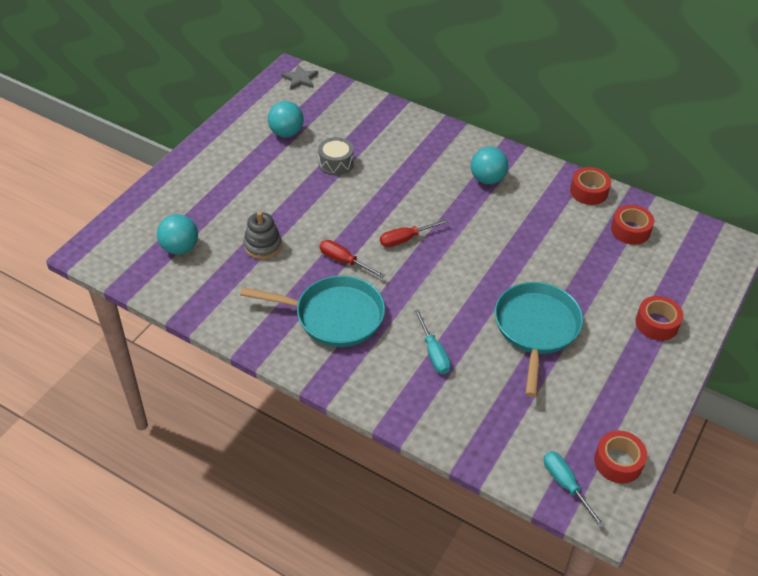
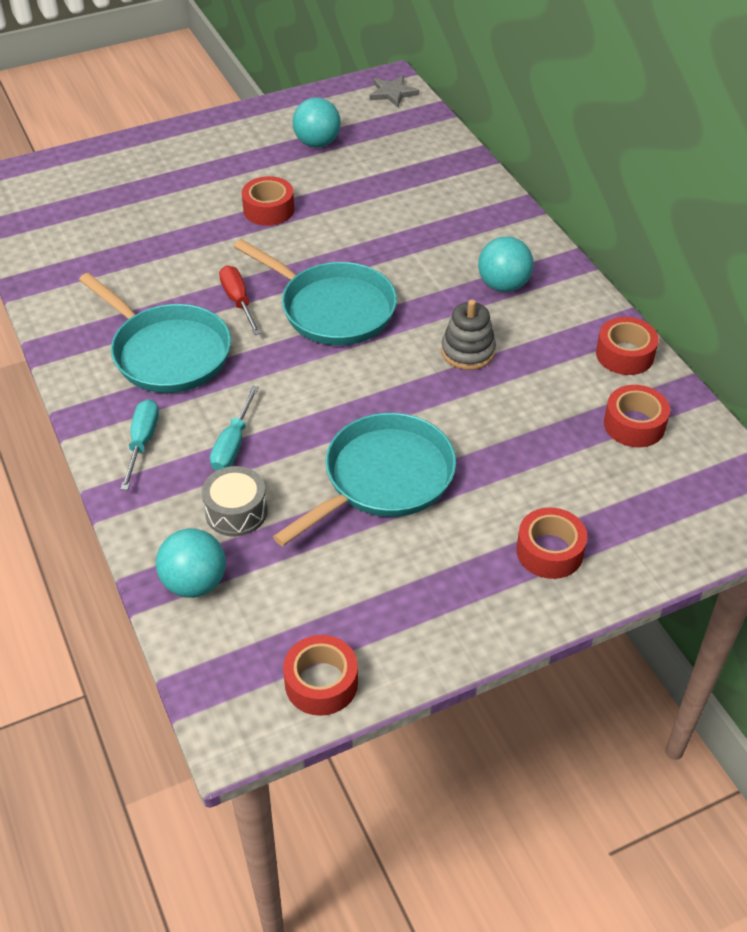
camera: 35 degrees right, 0 degrees up
turquoise ball [157,214,198,255] -> turquoise ball moved to [156,528,226,598]
grey stacking toy [243,211,282,259] -> grey stacking toy moved to [441,299,496,370]
grey drum [318,137,354,176] -> grey drum moved to [202,466,267,536]
red screwdriver [380,219,448,247] -> turquoise pan [234,239,397,345]
turquoise screwdriver [544,451,605,528] -> turquoise screwdriver moved to [120,399,159,490]
none -> red tape [242,176,294,226]

